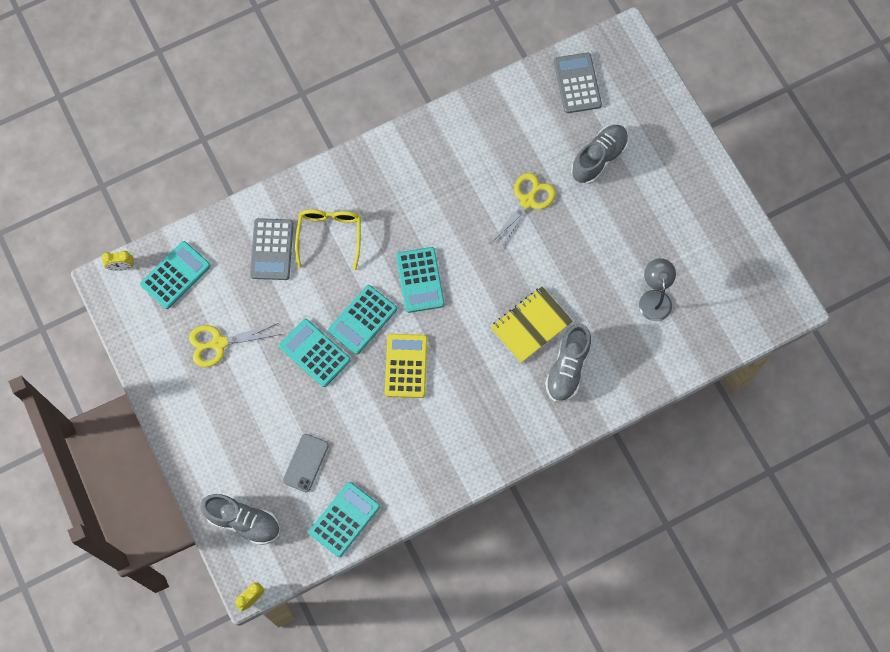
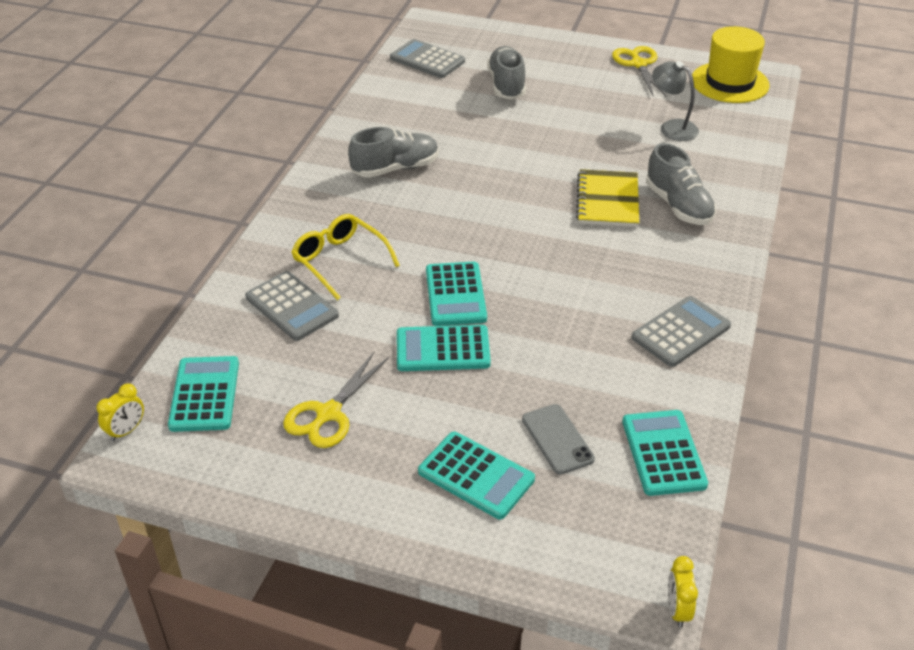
camera: 45 degrees left, 30 degrees down
grey shoe [200,494,280,545] -> grey shoe moved to [348,127,438,178]
yellow calculator [385,334,427,398] -> none
turquoise calculator [396,247,444,313] -> turquoise calculator moved to [418,432,535,519]
yellow scissors [489,173,556,250] -> yellow scissors moved to [612,46,666,97]
none -> grey calculator [632,296,731,367]
none -> yellow hat [692,26,769,103]

